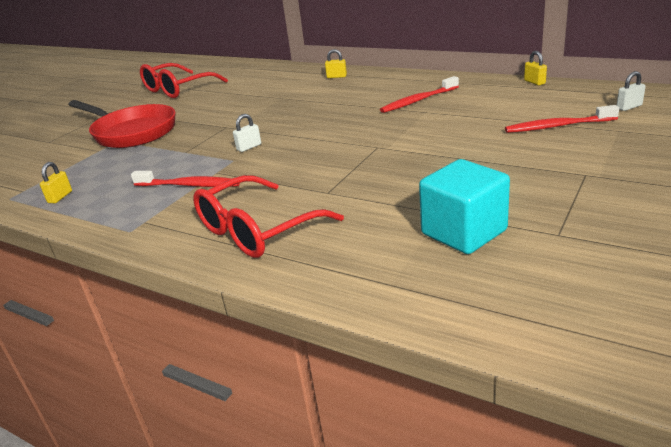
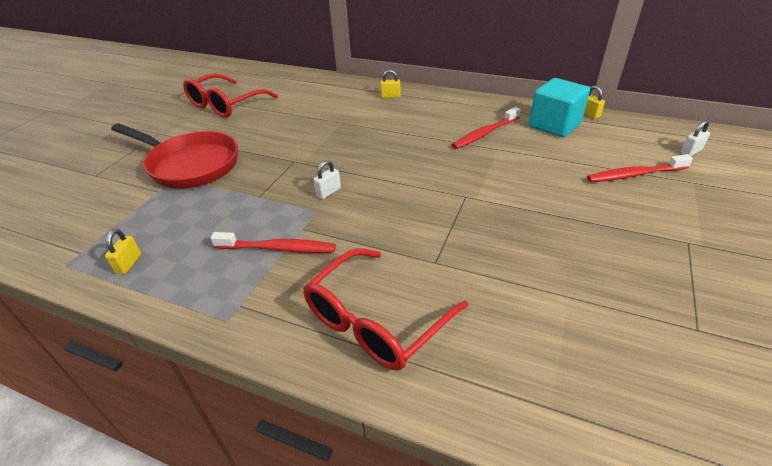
camera: 10 degrees left, 10 degrees up
turquoise cube [419,159,510,254] -> turquoise cube moved to [529,78,590,137]

